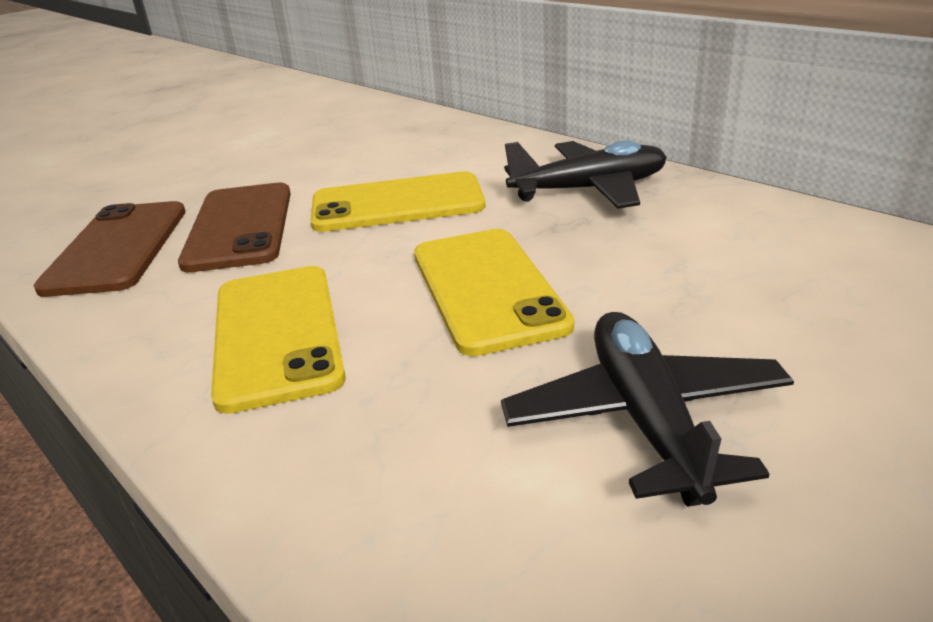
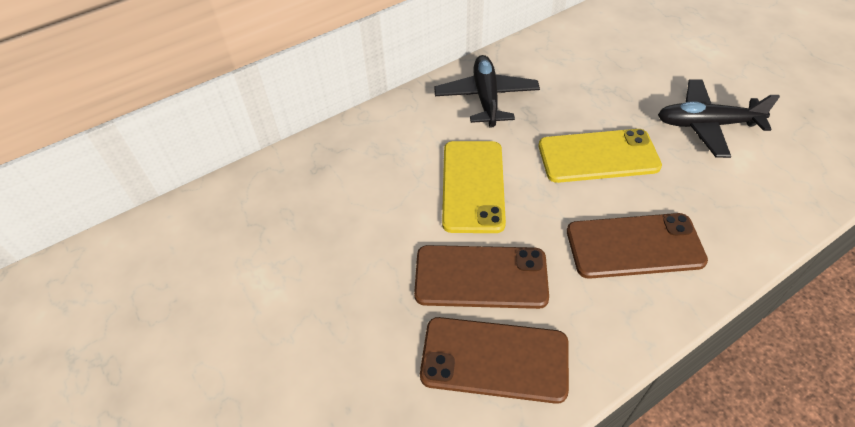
camera: 80 degrees left, 20 degrees up
yellow phone [211,266,346,414] -> brown phone [567,213,708,279]

